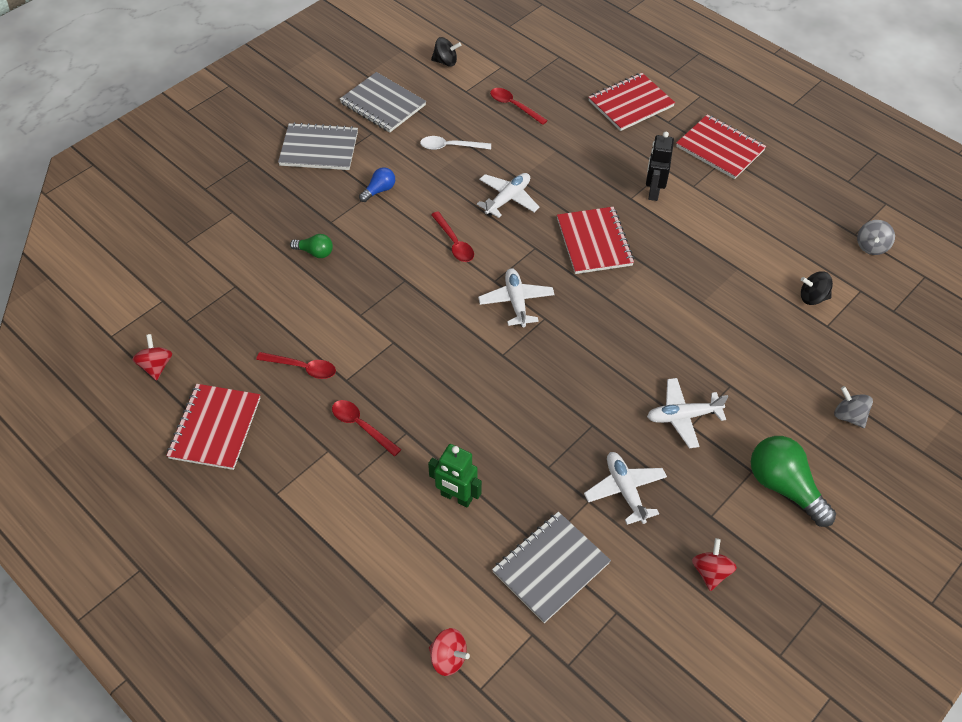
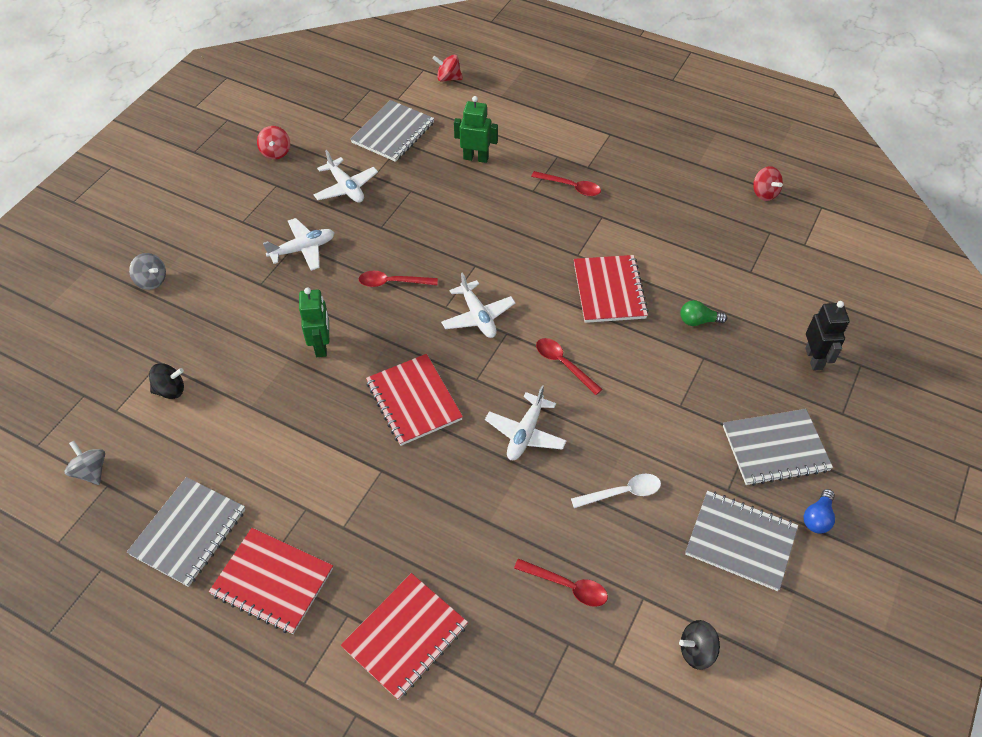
camera: 165 degrees right, 0 degrees up
red notebook [166,384,260,470] -> red notebook moved to [574,255,649,323]
red spoon [256,352,336,379] -> red spoon moved to [359,271,438,287]
blue light bulb [359,167,395,202] -> blue light bulb moved to [804,489,835,534]
black robot [646,132,674,201] -> black robot moved to [805,301,850,371]
green light bulb [751,436,836,527] -> none
grey spinning top [857,220,895,255] -> grey spinning top turned 45 degrees counterclockwise [65,441,105,485]
none -> grey notebook [127,477,245,587]
none -> green robot [299,287,329,357]

